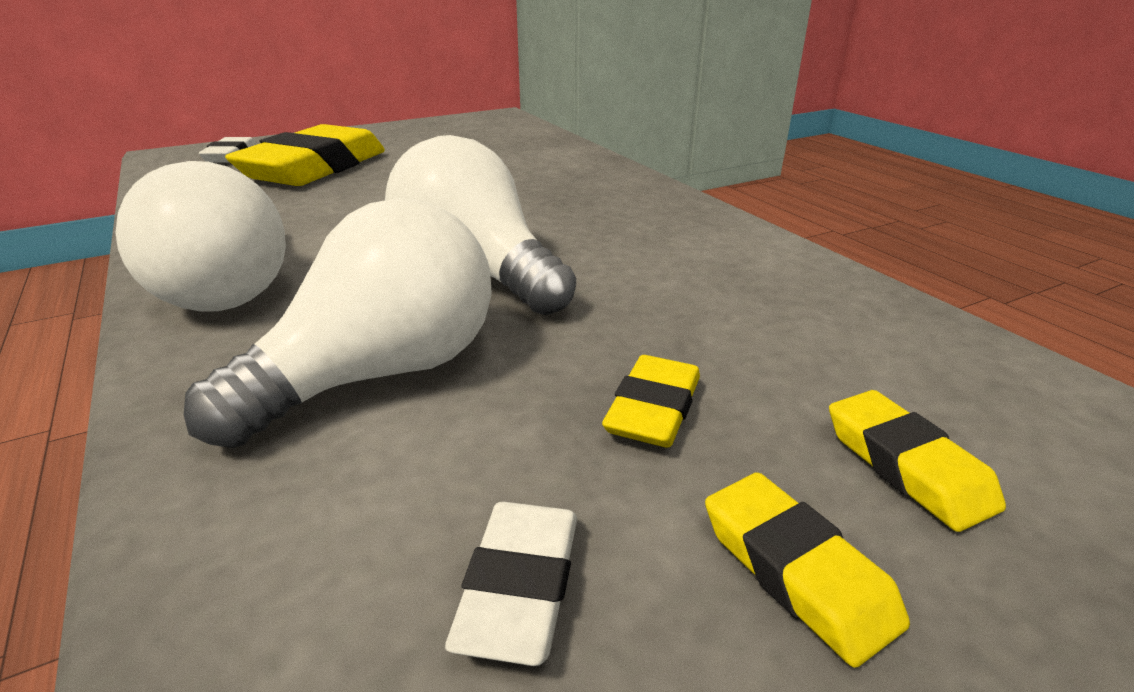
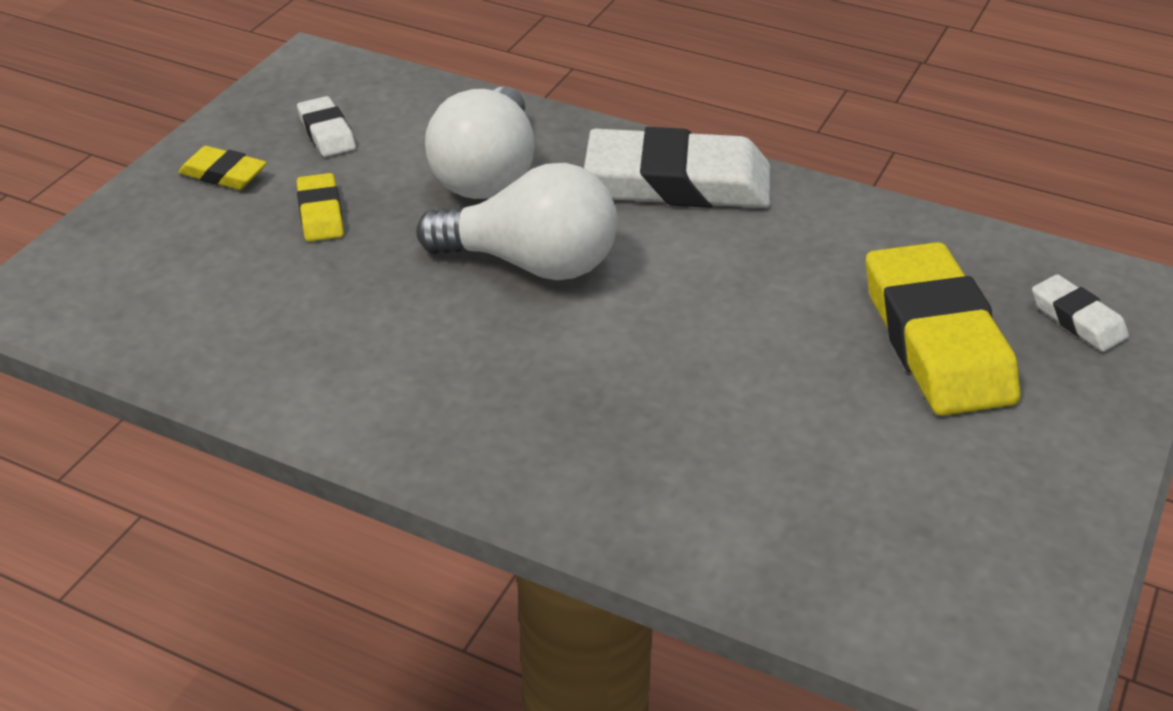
camera: 145 degrees right, 10 degrees up
white light bulb [115,161,286,311] -> white eraser [584,127,771,208]
yellow eraser [829,390,1006,532] -> none

